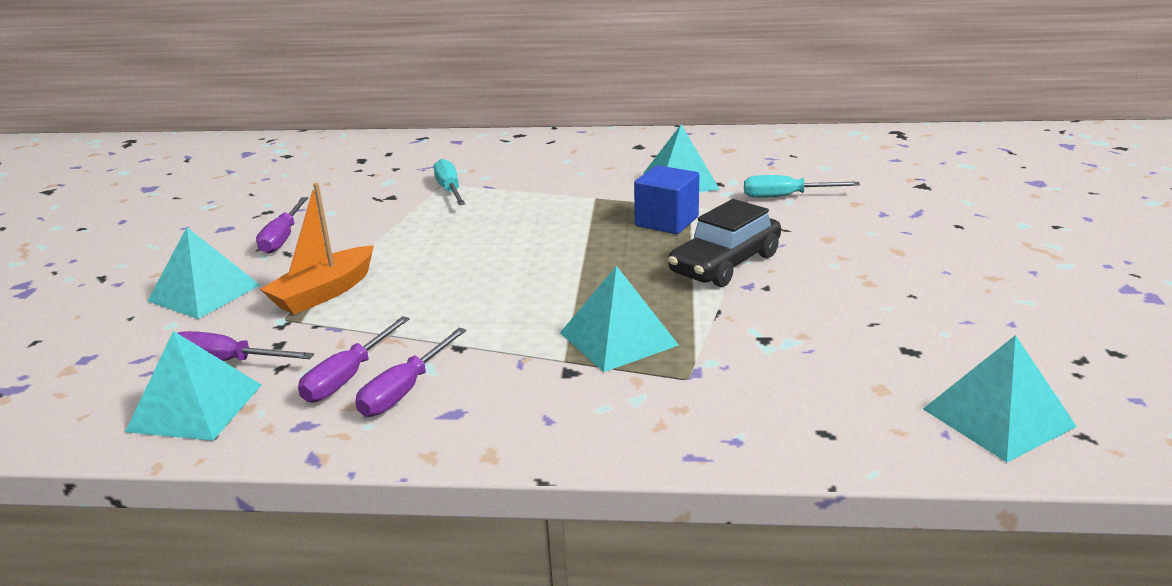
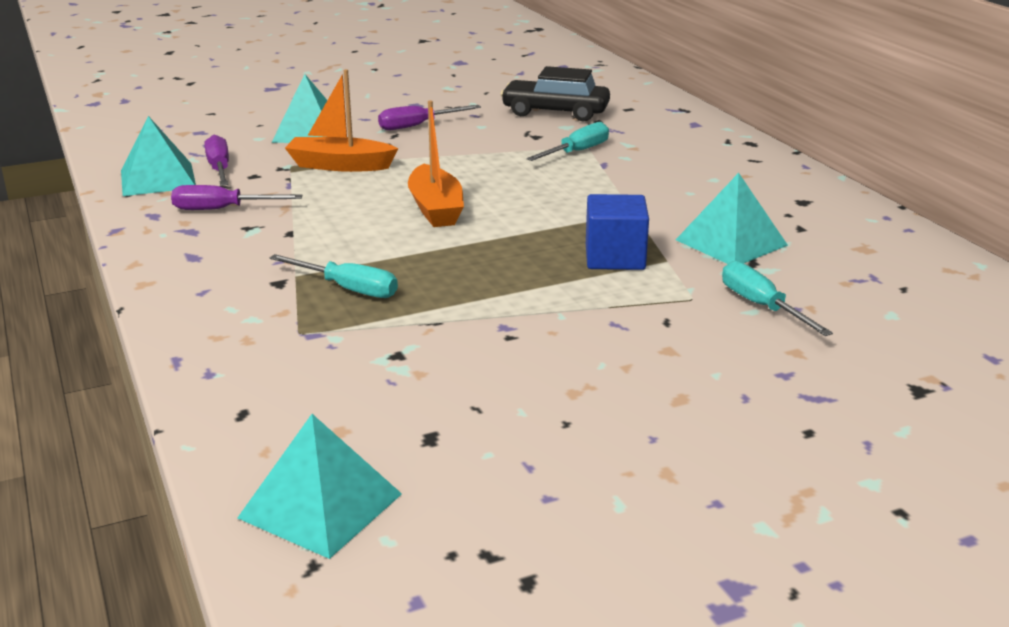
camera: 60 degrees right, 0 degrees up
purple screwdriver [355,328,467,417] -> none
turquoise pyramid [560,266,679,372] -> turquoise screwdriver [269,254,398,298]
black car [668,199,781,287] -> black car moved to [501,66,610,121]
none -> orange boat [408,100,464,227]

